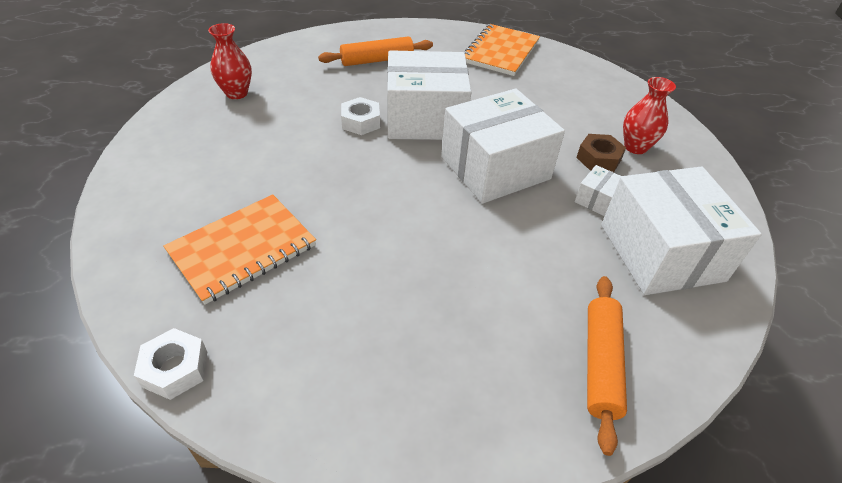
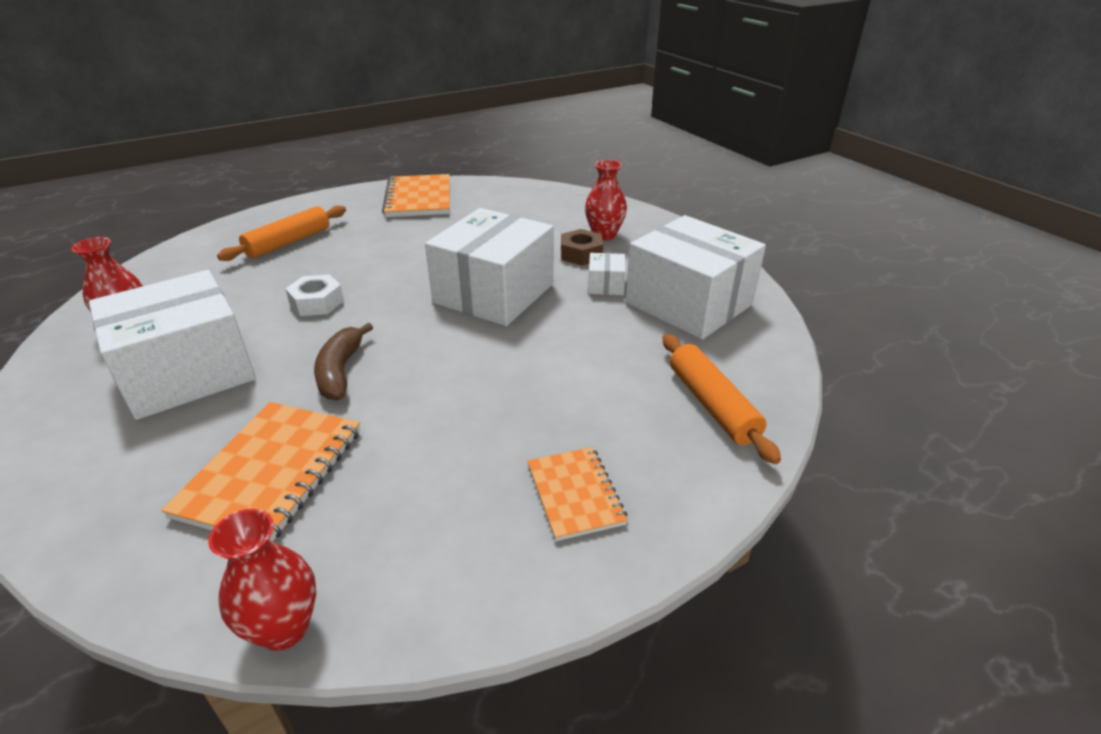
camera: 30 degrees left, 10 degrees down
white nut [134,328,207,400] -> red vase [208,509,316,651]
white box [387,50,471,140] -> white box moved to [89,270,256,420]
none -> brown banana [314,323,373,401]
none -> orange notebook [528,447,628,541]

